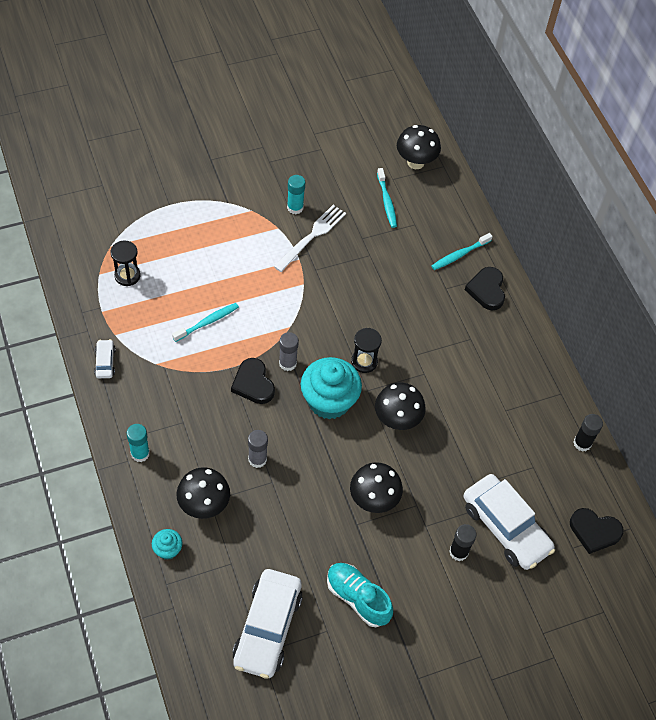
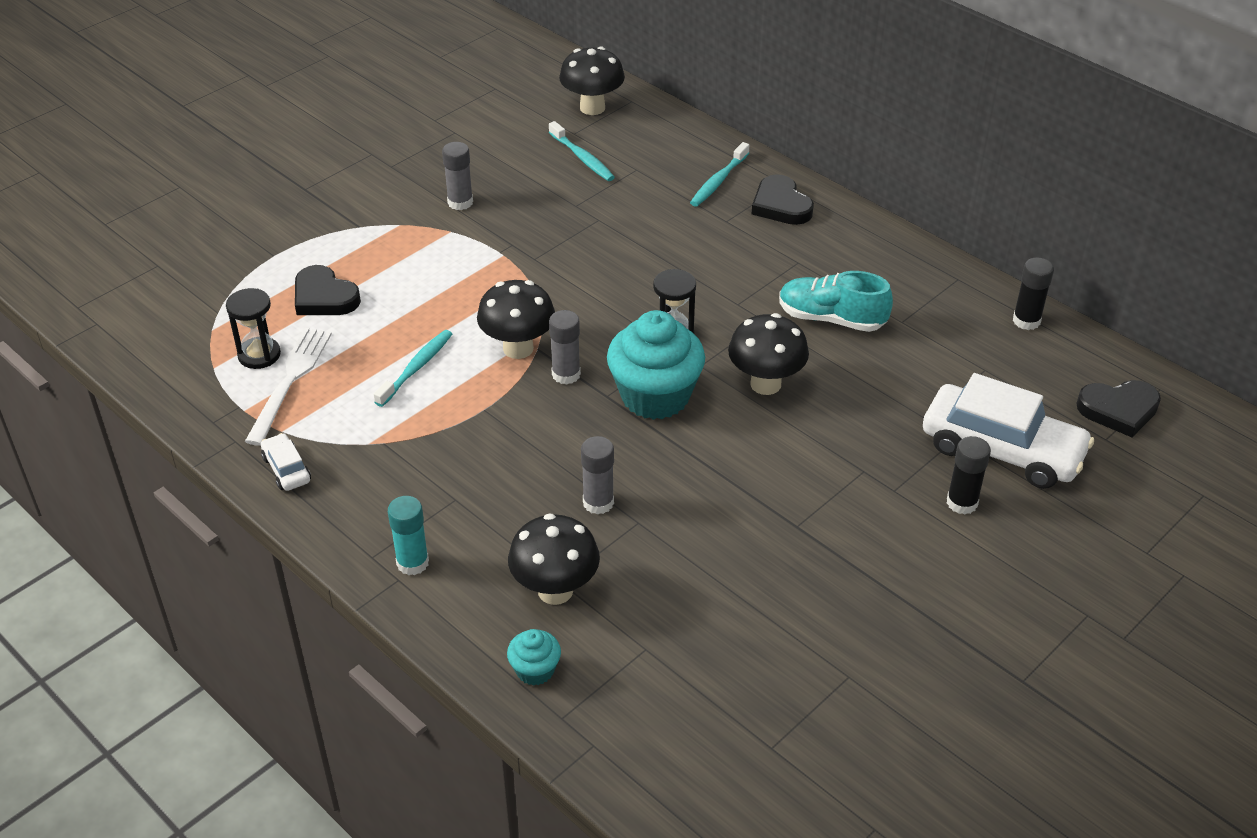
camera: 20 degrees left, 15 degrees down
black heart [231,358,275,404] -> black heart moved to [295,265,361,315]
white car [232,569,303,679] -> none
white fork [274,205,346,272] -> white fork moved to [245,328,332,446]
turquoise glue stick [287,175,305,214] -> grey glue stick [442,142,473,210]
turquoise shoe [327,563,393,627] -> turquoise shoe moved to [779,271,893,332]
black mushroom [350,462,403,513] -> black mushroom moved to [477,280,555,359]

